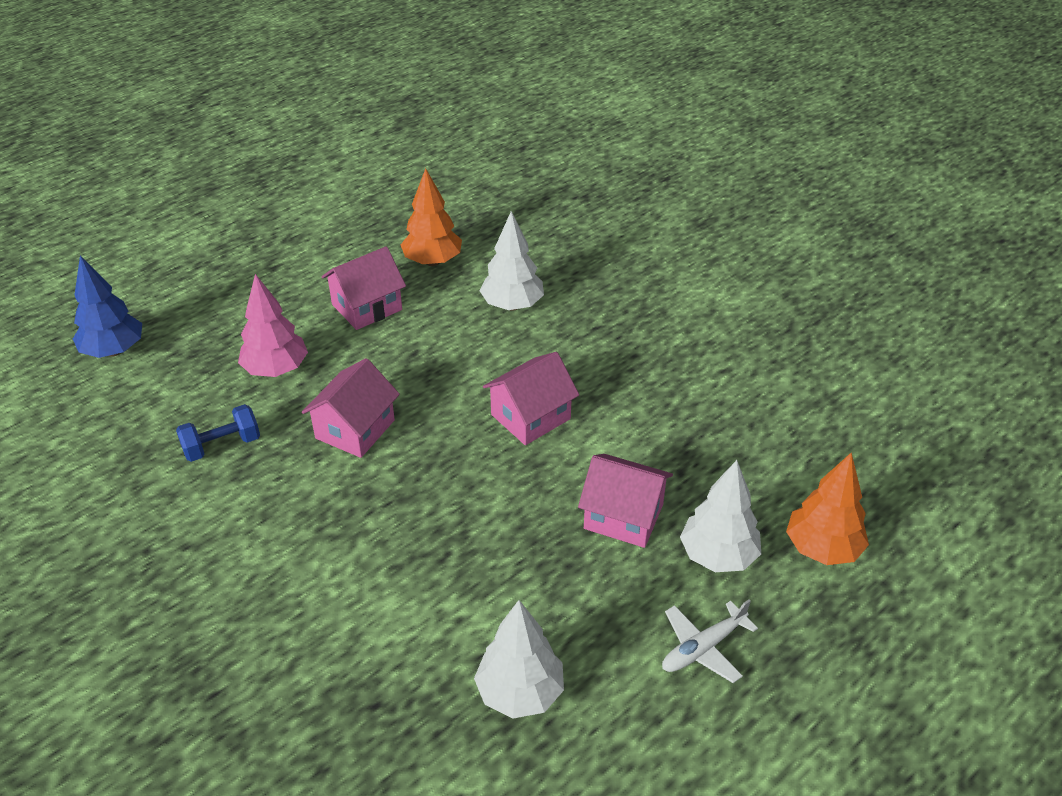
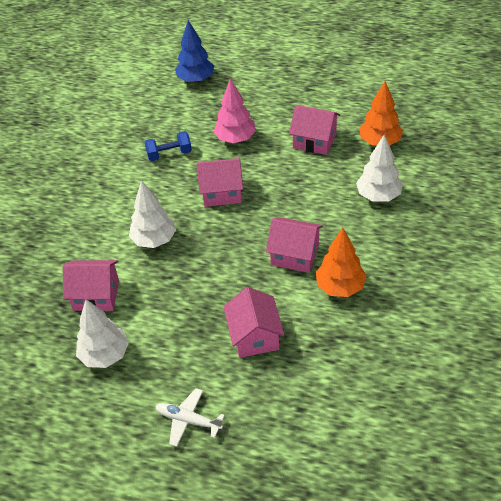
camera: 60 degrees right, 5 degrees up
blue dumbbell [176,404,260,462] -> blue dumbbell turned 45 degrees counterclockwise [145,131,192,161]
white tree [680,460,761,572] -> white tree moved to [129,180,176,248]
orange tree [786,453,869,565] -> orange tree moved to [316,228,367,297]
none -> pink house [63,260,119,311]

